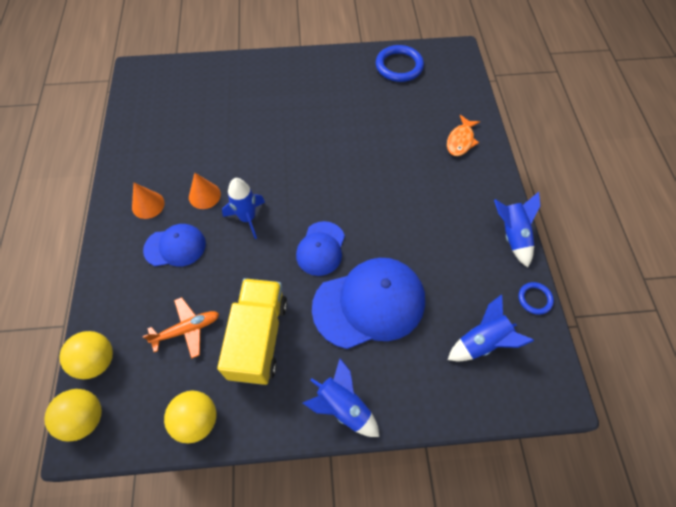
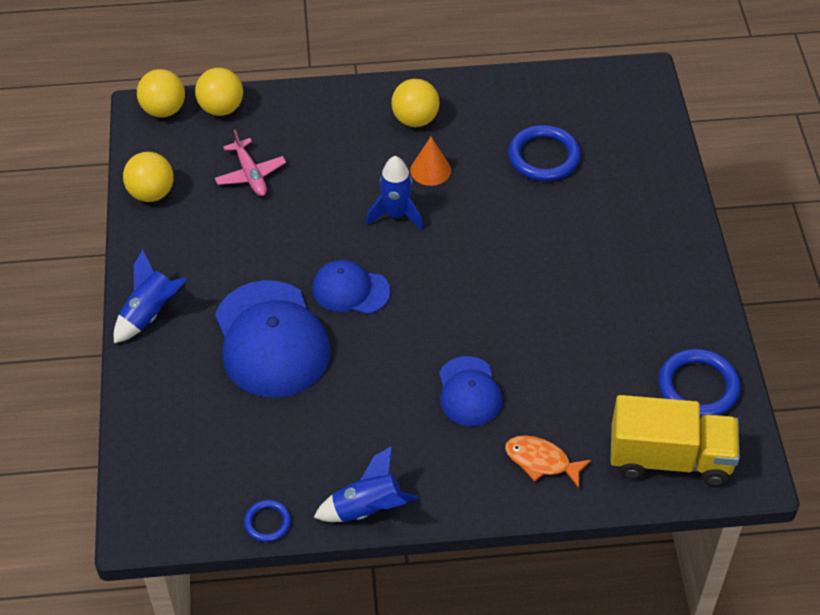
camera: 90 degrees right, 10 degrees down
orange cone [132,183,165,219] -> yellow ball [391,79,440,127]
blue cap [143,224,206,266] -> blue cap moved to [439,356,502,426]
orange plane [143,297,219,359] -> pink plane [215,130,286,196]
yellow truck [217,278,287,385] -> yellow truck moved to [611,395,740,486]
blue rocket [448,294,534,361] -> none
none -> blue ring [508,125,581,181]

